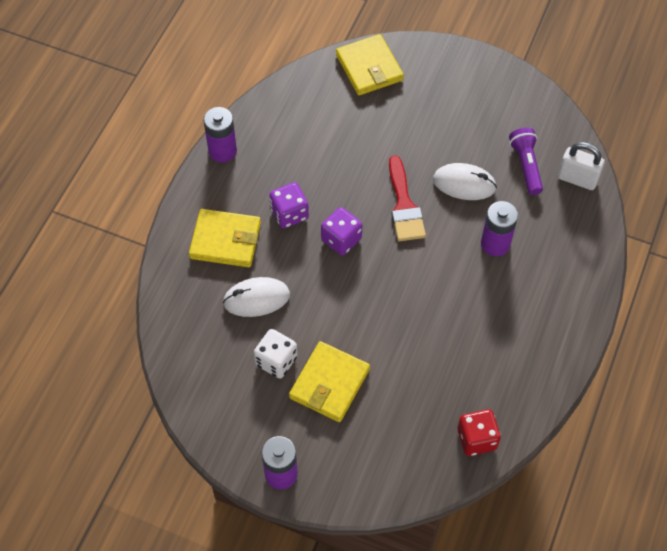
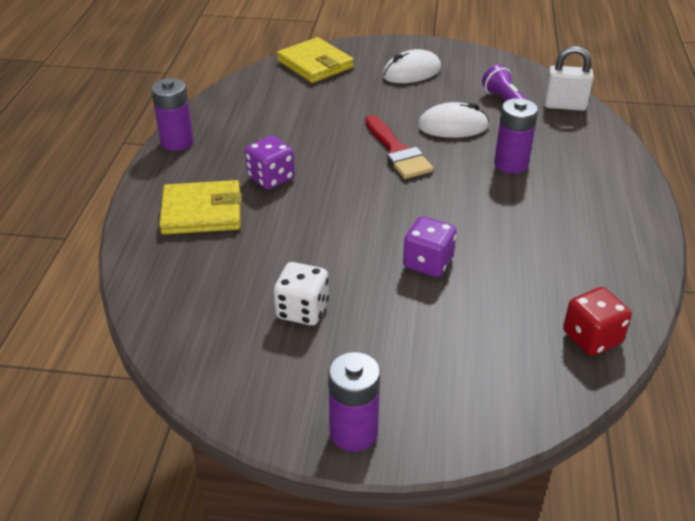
camera: 15 degrees left, 20 degrees down
white mouse [223,277,290,317] -> white mouse moved to [382,49,441,83]
yellow wallet [289,341,370,422] -> none
purple dice [321,207,362,255] -> purple dice moved to [403,216,457,277]

